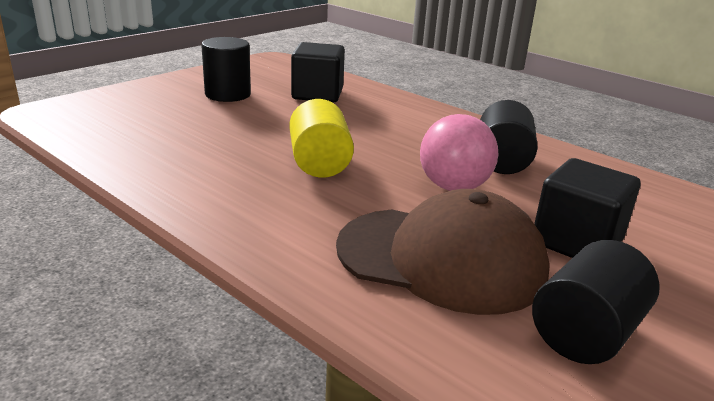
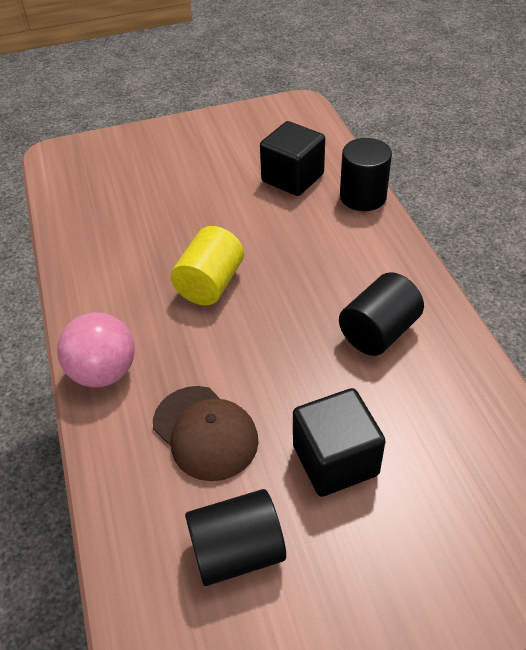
camera: 35 degrees right, 20 degrees up
black cylinder [201,37,251,102] -> black cylinder moved to [340,138,392,211]
brown cap [336,189,550,315] -> brown cap [153,386,259,481], size x0.66
pink ball [420,114,498,191] -> pink ball moved to [57,312,135,387]

